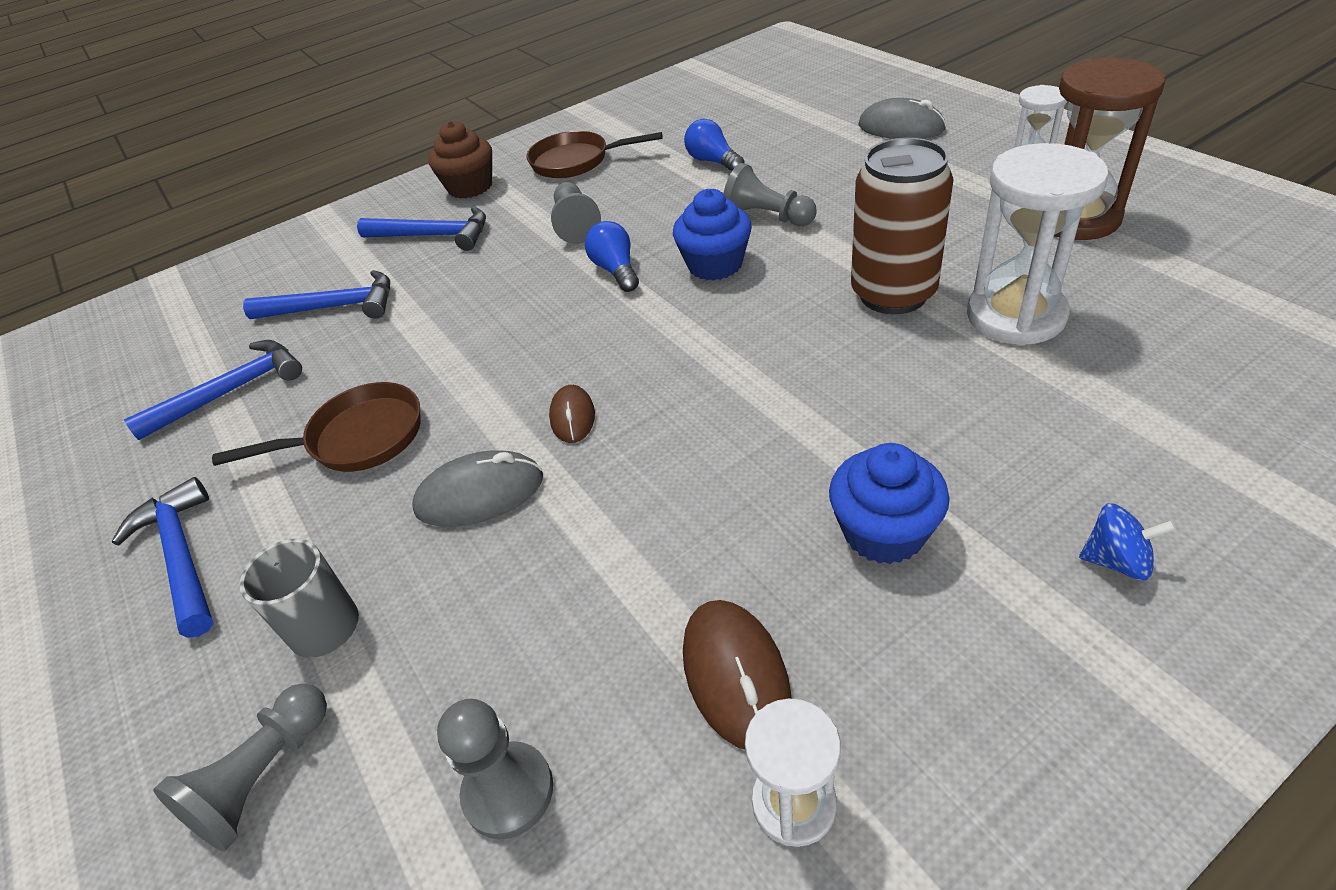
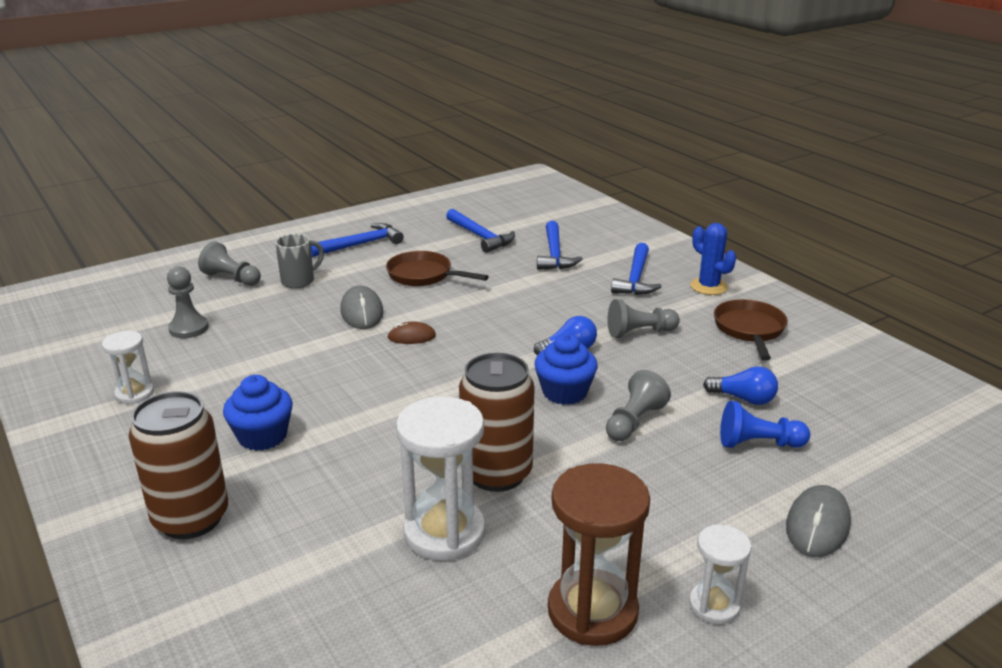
camera: 85 degrees right, 15 degrees down
brown pan [212,382,421,472] -> brown pan turned 135 degrees clockwise [386,251,489,286]
brown cupcake [428,121,492,199] -> blue cactus [690,223,736,295]
brown mouse [683,600,792,749] -> none
blue light bulb [684,119,745,171] -> blue light bulb turned 60 degrees clockwise [703,366,778,405]
blue spinning top [1079,503,1176,581] -> brown can [129,391,228,539]
none -> blue pawn [720,401,810,448]

